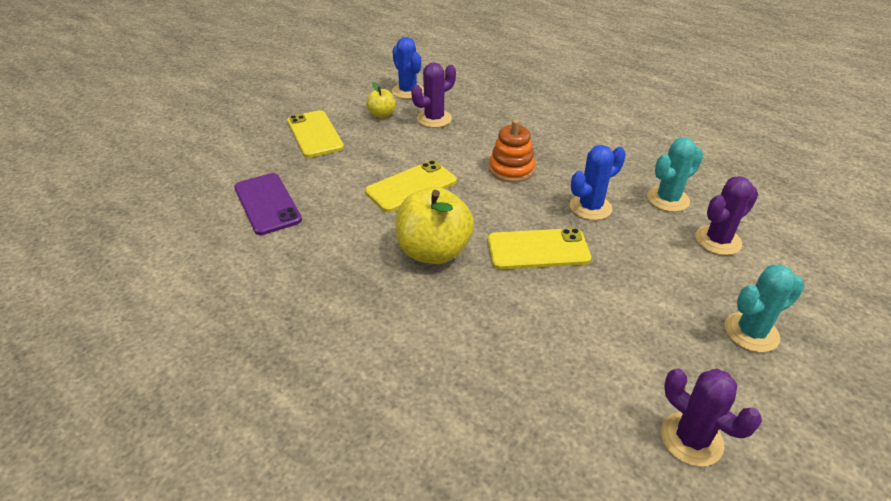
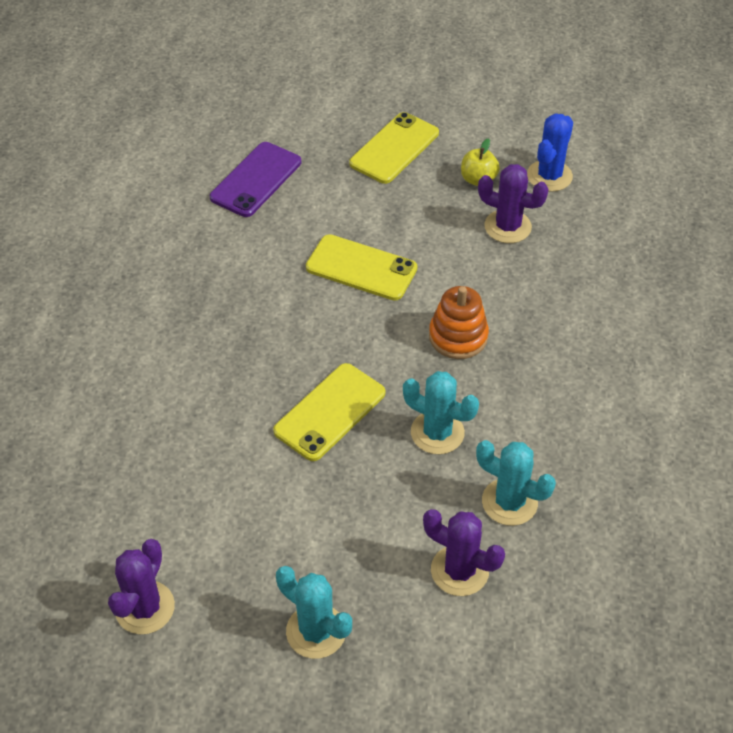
camera: 60 degrees right, 10 degrees up
yellow apple [395,187,474,264] -> none
yellow phone [488,228,591,269] -> yellow phone turned 75 degrees clockwise [273,363,385,461]
blue cactus [570,145,626,220] -> turquoise cactus [403,371,479,454]

